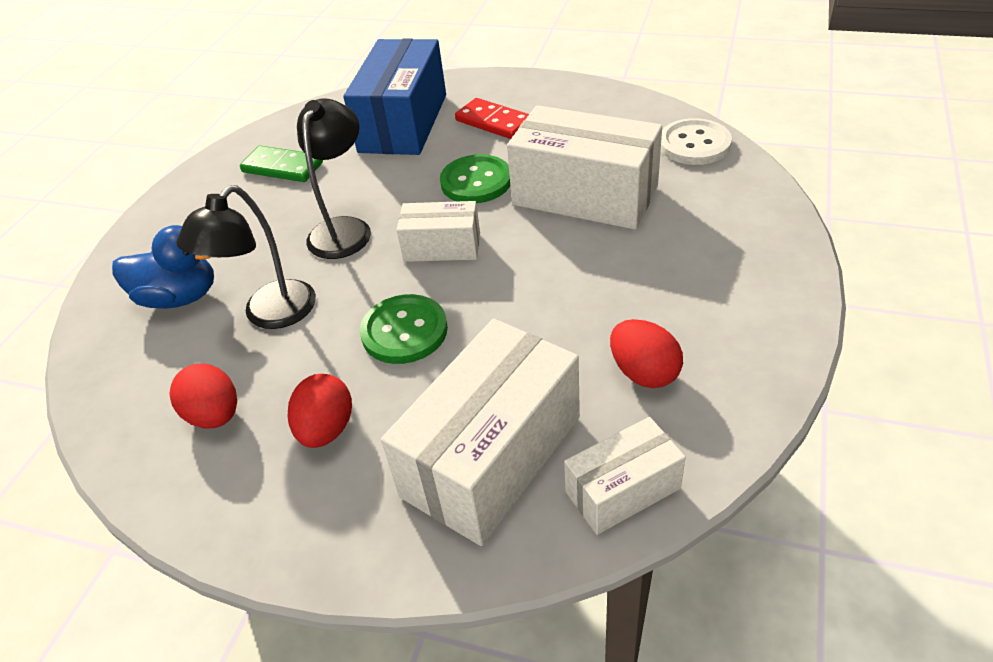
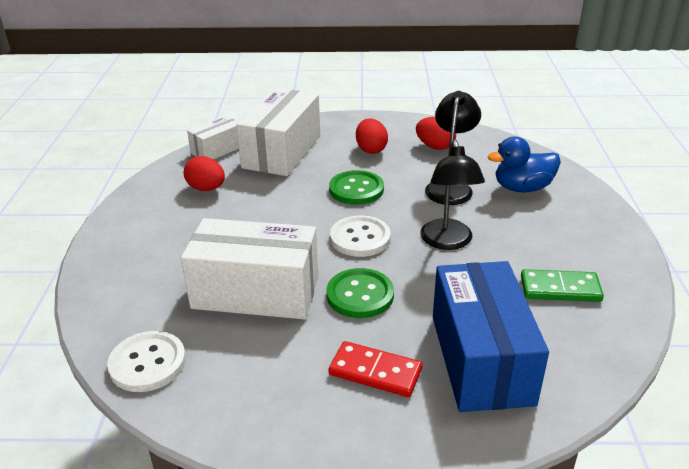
camera: 160 degrees right, 10 degrees down
white box [397,201,480,262] -> white button [330,216,391,257]

